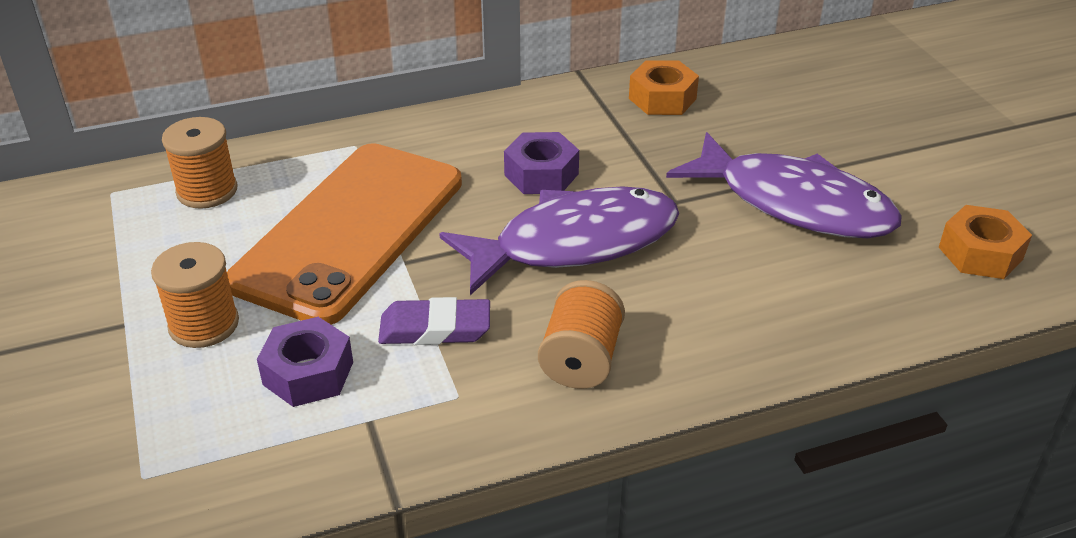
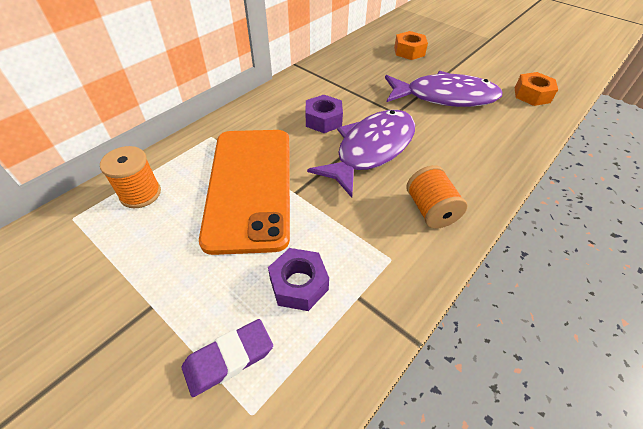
camera: 30 degrees left, 10 degrees up
orange spool [151,242,239,348] -> none
purple eraser [378,297,490,345] -> purple eraser moved to [182,319,273,397]
orange nut [629,60,699,115] -> orange nut moved to [394,31,428,60]

